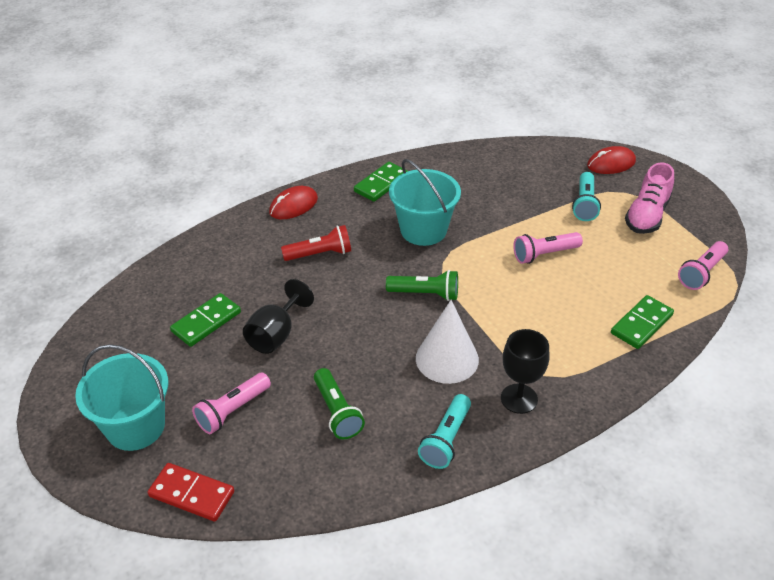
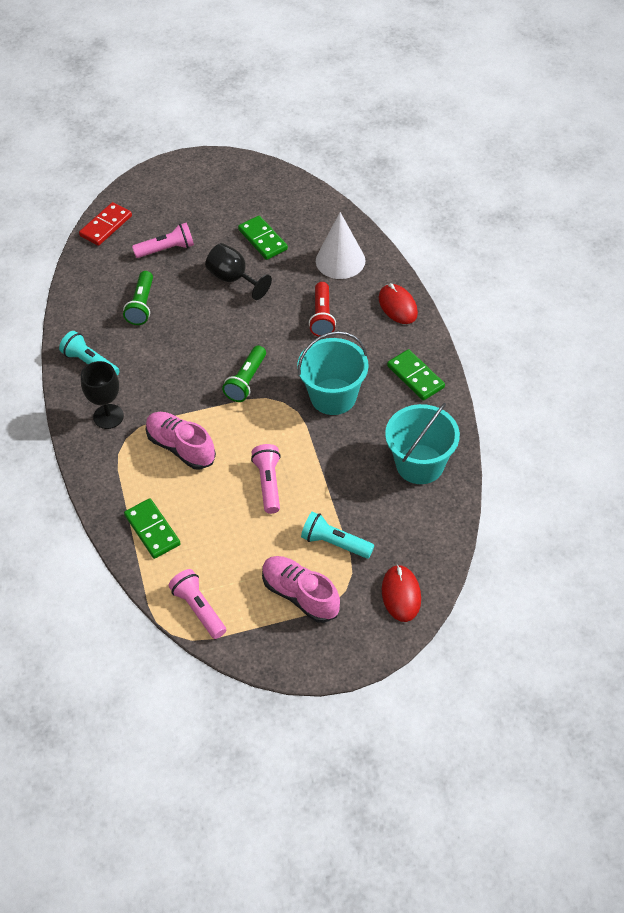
camera: 105 degrees right, 10 degrees up
turquoise bucket [75,344,169,451] -> turquoise bucket moved to [385,403,460,484]
pink flashlight [192,373,271,434] -> pink flashlight turned 105 degrees clockwise [132,222,194,258]
green flashlight [314,368,365,439] -> green flashlight turned 75 degrees counterclockwise [123,271,153,325]
white cone [416,300,479,384] -> white cone moved to [316,212,365,279]
none -> pink shoe [146,412,216,470]

